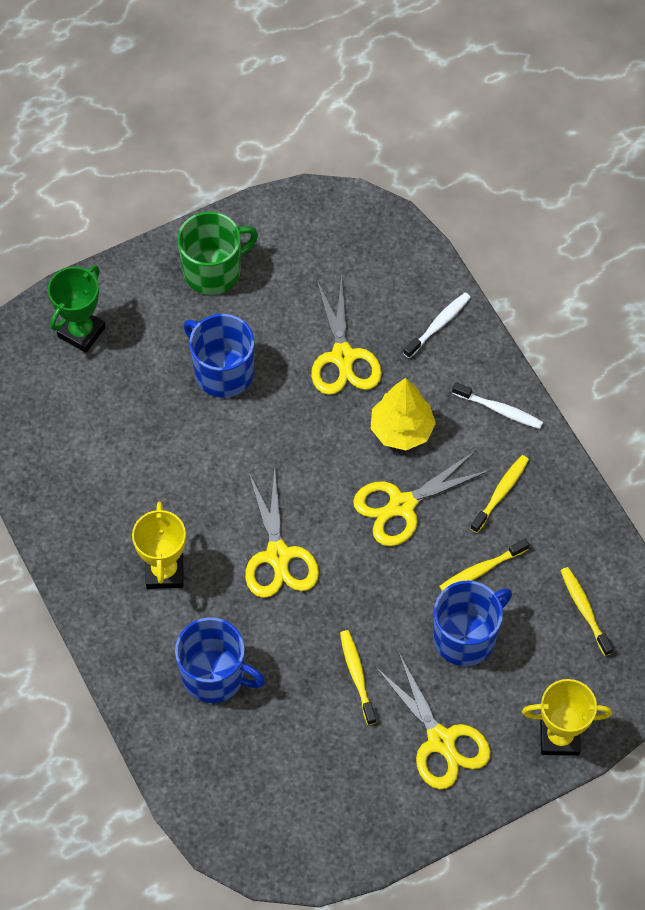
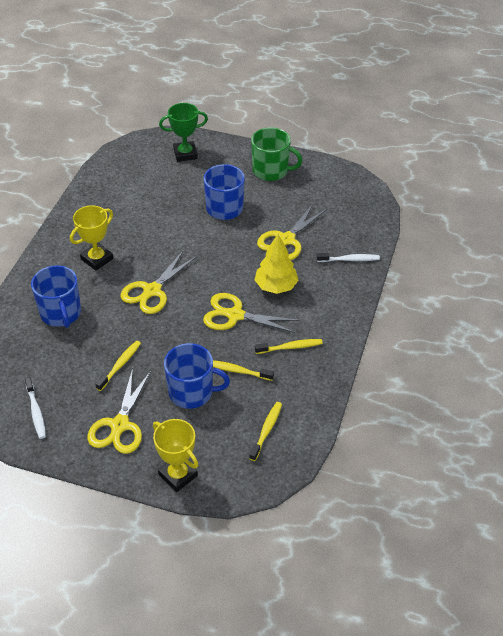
camera: 45 degrees right, 15 degrees down
white toothbrush [452,382,543,429] -> white toothbrush moved to [25,377,46,439]

